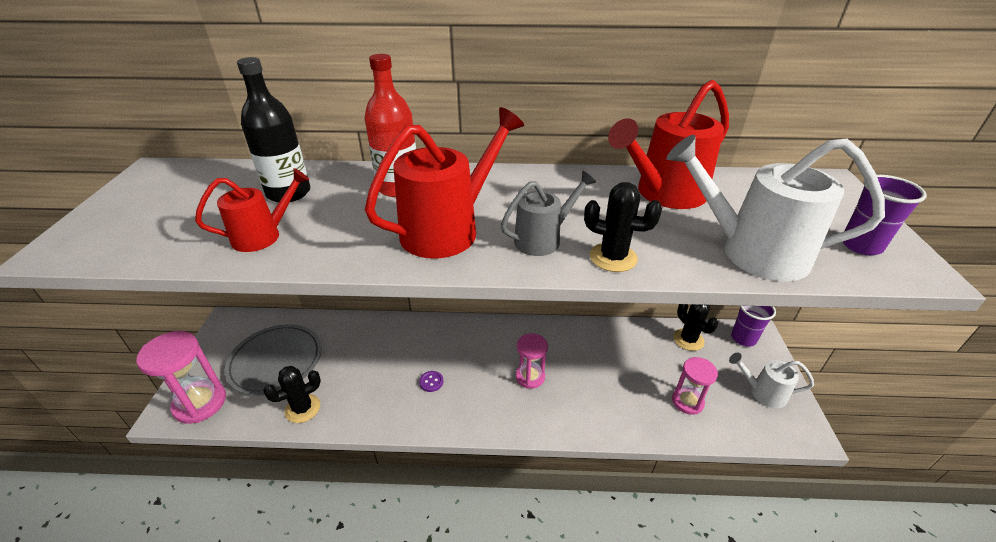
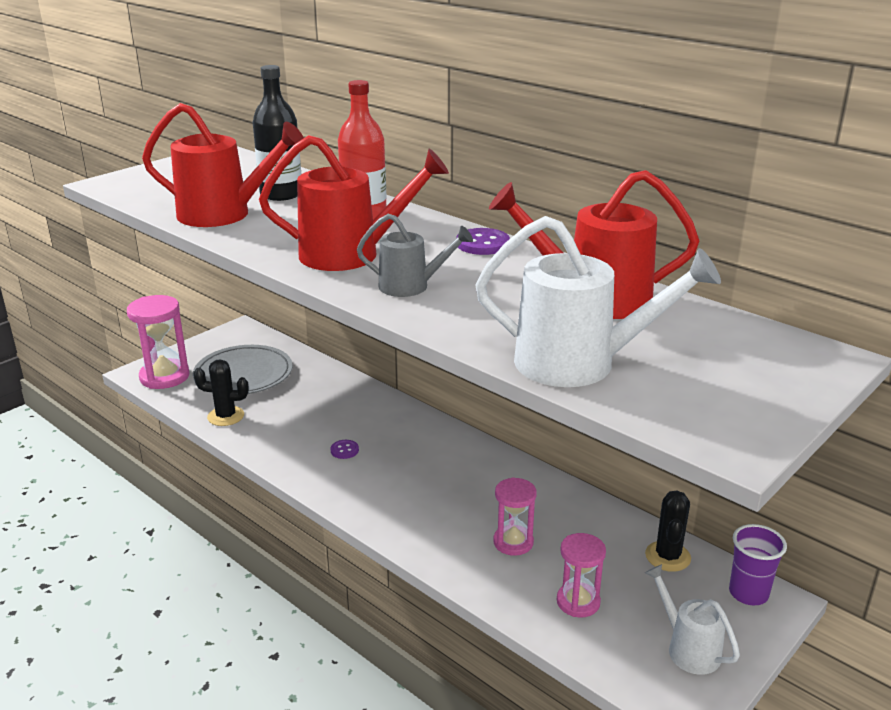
camera: 40 degrees right, 10 degrees down
red watering can [195,168,309,252] -> red watering can [142,103,304,227], size x1.71
pink hourglass [516,333,548,389] -> pink hourglass moved to [494,477,537,556]
black cactus [584,182,662,272] -> none
white watering can [667,135,885,281] -> white watering can turned 135 degrees clockwise [475,216,721,387]
purple cup [843,175,927,255] -> none
none -> purple button [456,228,510,255]

